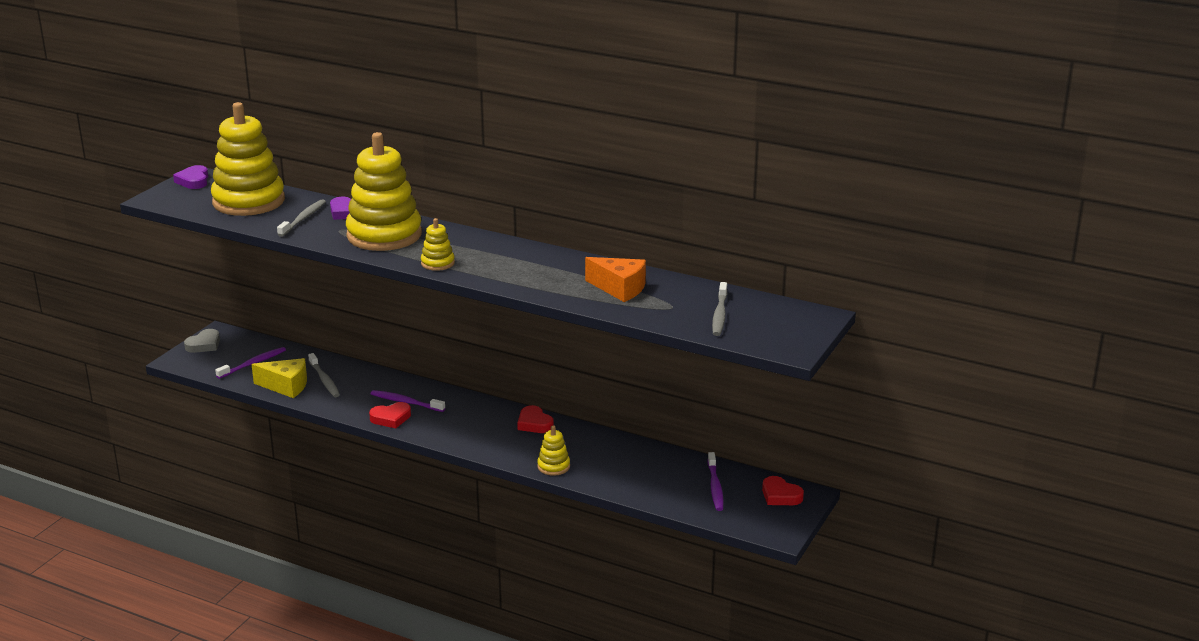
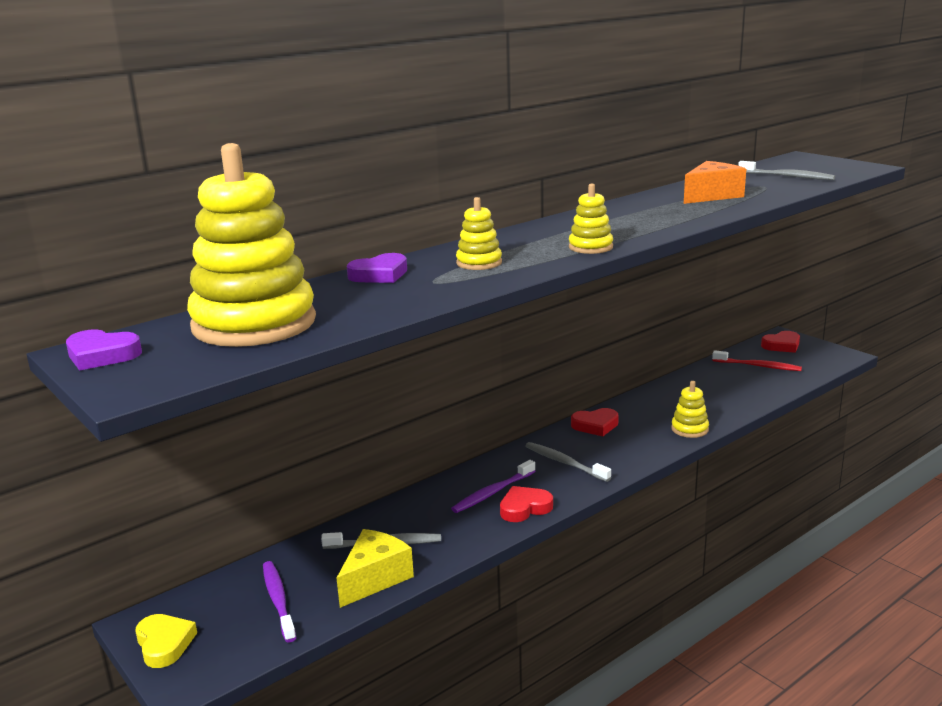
camera: 65 degrees left, 5 degrees down
grey heart [184,329,220,353] -> yellow heart [135,614,197,668]
grey toothbrush [277,199,326,237] -> grey toothbrush moved to [525,442,611,482]
yellow stacking toy [346,132,422,251] -> yellow stacking toy [456,197,502,270], size x0.43
red heart [369,402,411,428] -> red heart turned 120 degrees counterclockwise [500,486,553,522]
purple toothbrush [708,452,724,511] -> red toothbrush [712,350,802,371]

